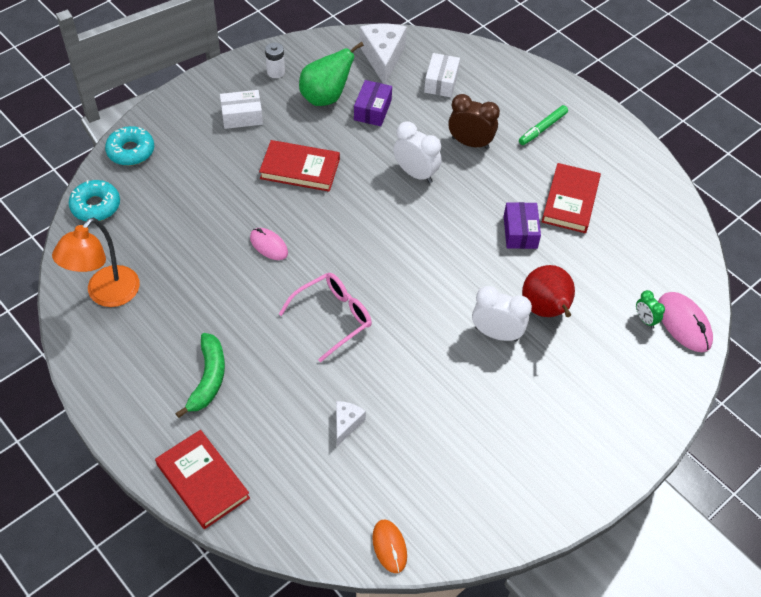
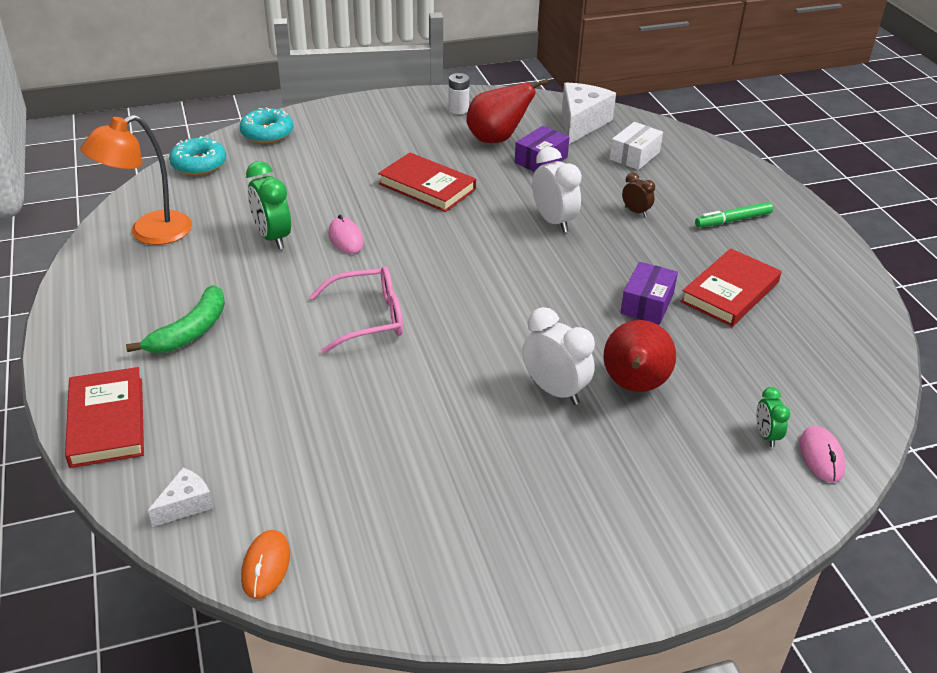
camera: 25 degrees right, 15 degrees down
white box [220,90,263,129] -> none
green pear [299,42,364,106] -> red pear [466,79,549,143]
white cheese [336,401,366,446] -> white cheese moved to [148,468,213,527]
brown clock [448,94,500,149] -> brown clock [622,173,655,217], size x0.55
pink mouse [658,292,713,352] -> pink mouse [800,426,845,483], size x0.67
none -> green clock [246,161,291,249]

